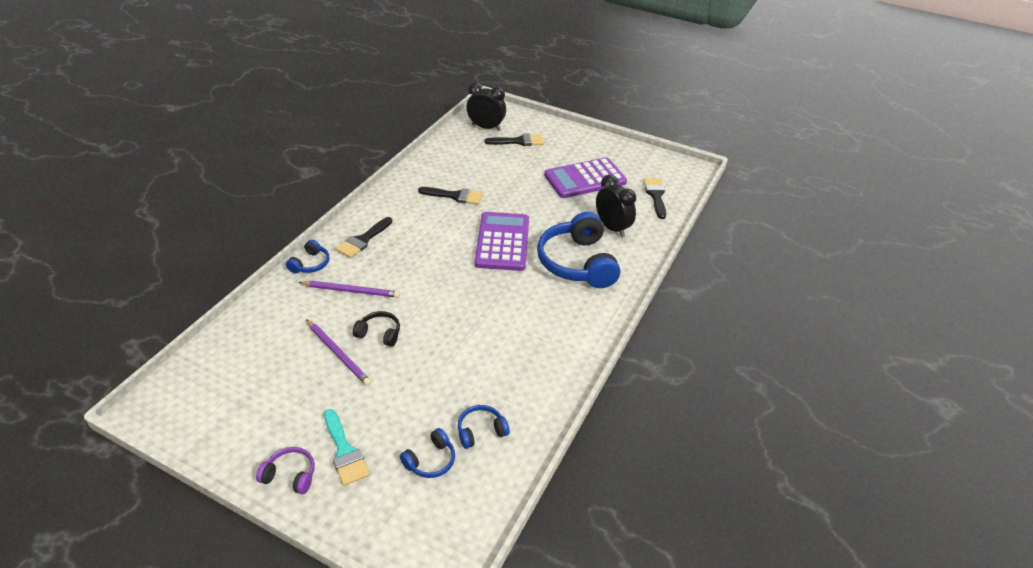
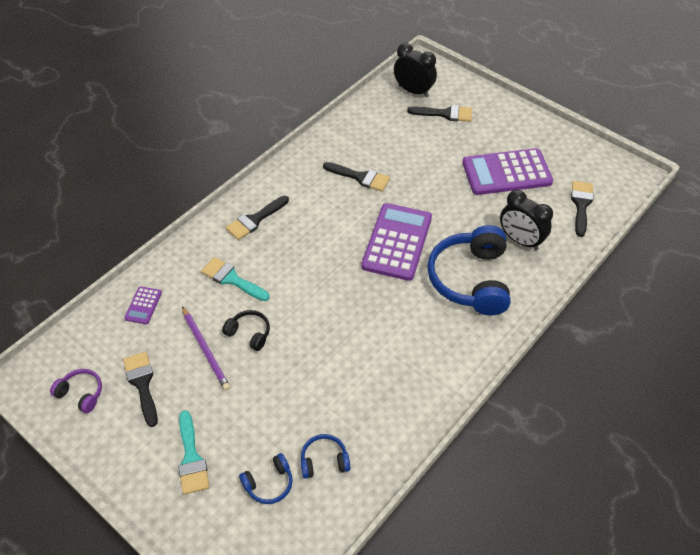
camera: 15 degrees right, 10 degrees up
purple headphones [256,447,315,494] -> purple headphones moved to [50,369,102,413]
blue headphones [286,239,329,273] -> none
purple pencil [298,281,400,298] -> turquoise brush [201,257,270,301]
black clock [596,175,636,237] -> black clock turned 150 degrees clockwise [500,190,553,250]
none -> black brush [123,352,158,427]
none -> purple calculator [124,286,162,324]

